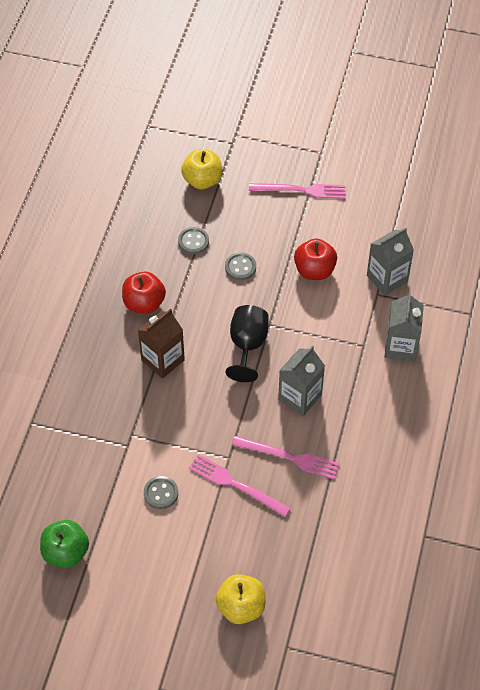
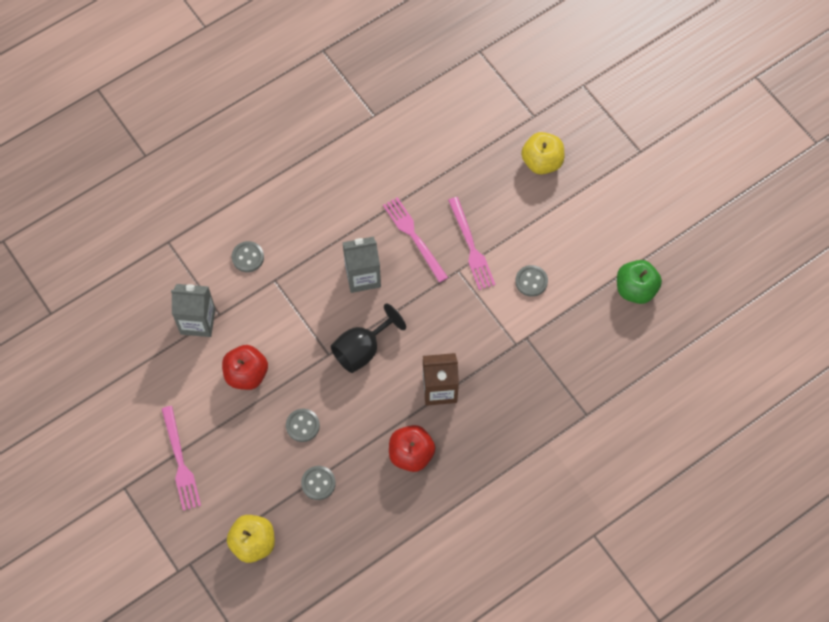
camera: 140 degrees left, 10 degrees up
pink fork [249,183,346,199] -> pink fork turned 150 degrees counterclockwise [162,406,201,511]
grey carton [384,292,424,361] -> grey button [232,241,264,272]

